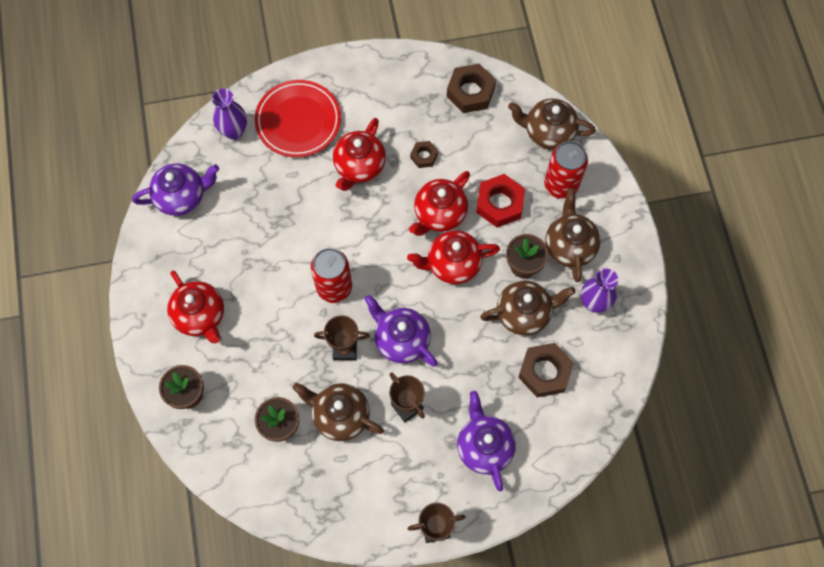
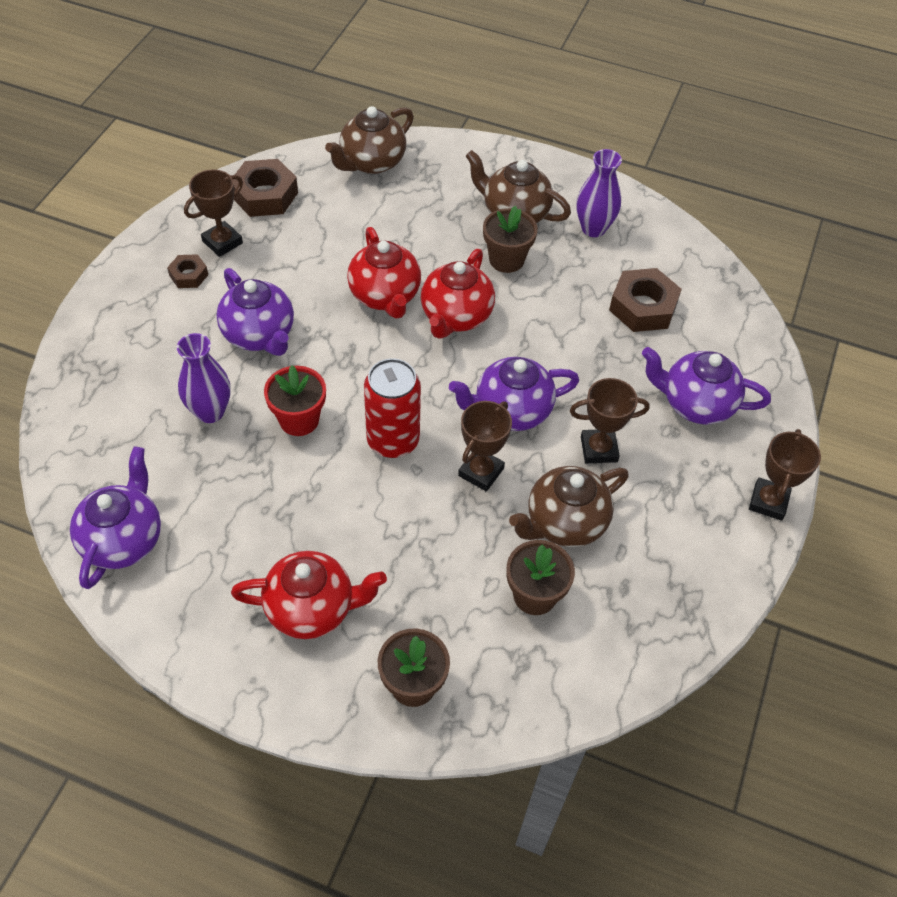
camera: 60 degrees left, 15 degrees down
purple vase [212,88,247,140] -> purple vase moved to [177,333,231,423]
red plate [255,80,341,157] -> none
red teapot [333,118,386,191] -> purple teapot [217,268,294,356]
brown nut [410,141,438,168] -> brown nut moved to [167,254,208,288]
red nut [476,174,525,227] -> none
brown teapot [480,280,576,336] -> none
red can [544,141,588,199] -> none
none -> brown trophy [184,169,243,257]
none -> red flower pot [264,365,326,436]

